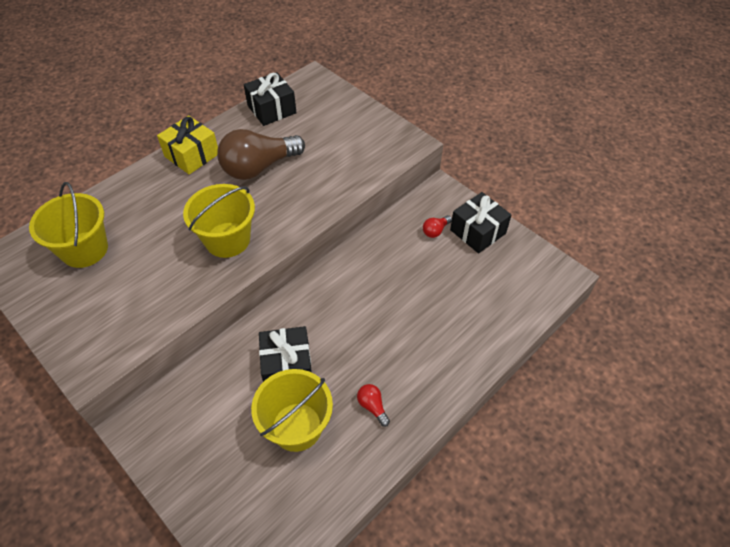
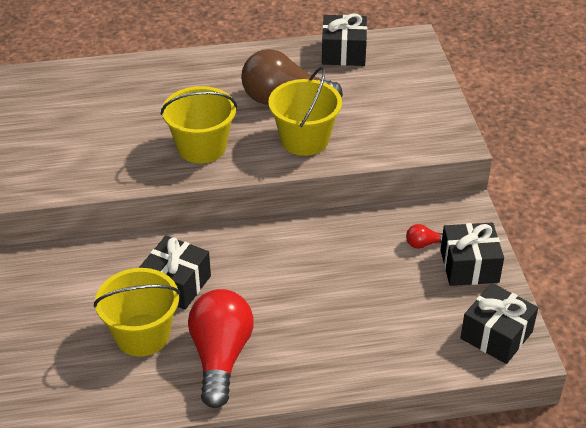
camera: 35 degrees right, 10 degrees down
yellow bucket [29,182,108,268] -> yellow bucket moved to [268,67,342,156]
yellow gift [157,115,218,174] -> none
red light bulb [357,384,390,427] -> red light bulb [188,289,254,408], size x2.42
none -> black gift [460,283,538,364]

